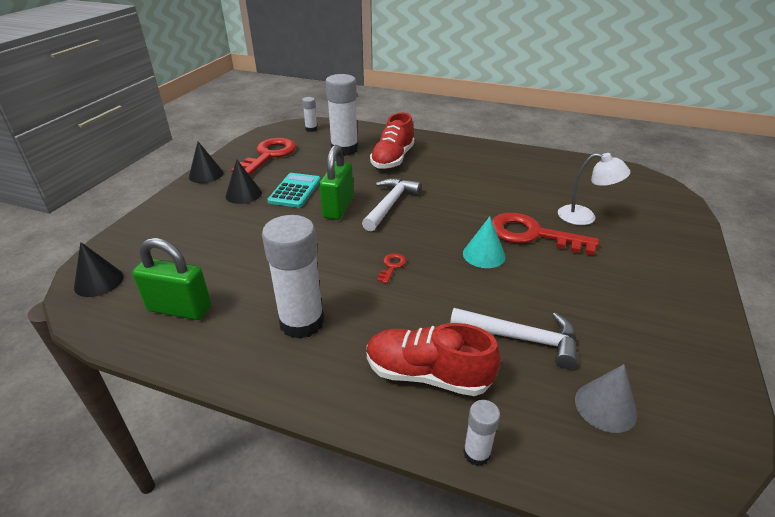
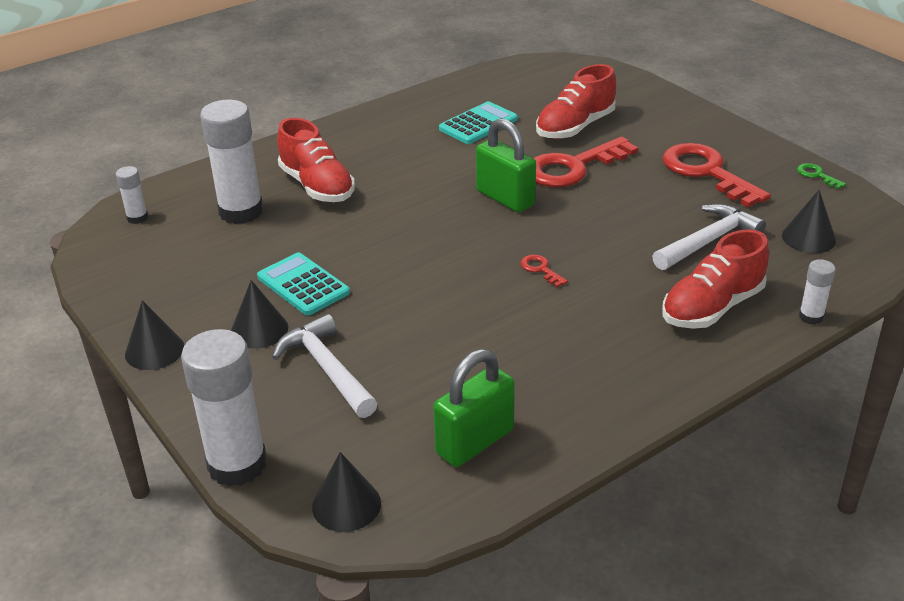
camera: 55 degrees left, 0 degrees up
red key [231,138,296,175] -> red key moved to [662,143,771,207]
white glue stick [262,215,324,339] -> white glue stick moved to [181,329,267,487]
green padlock [319,145,353,220] -> green padlock moved to [476,118,536,213]
white hammer [362,178,422,231] -> white hammer moved to [272,314,378,418]
turquoise cone [463,216,506,268] -> none
white lamp [558,153,630,225] -> red shoe [536,64,616,139]
grey cone [575,364,637,433] -> black cone [782,190,836,253]
none -> turquoise calculator [439,101,518,144]
none -> green key [797,163,846,189]

